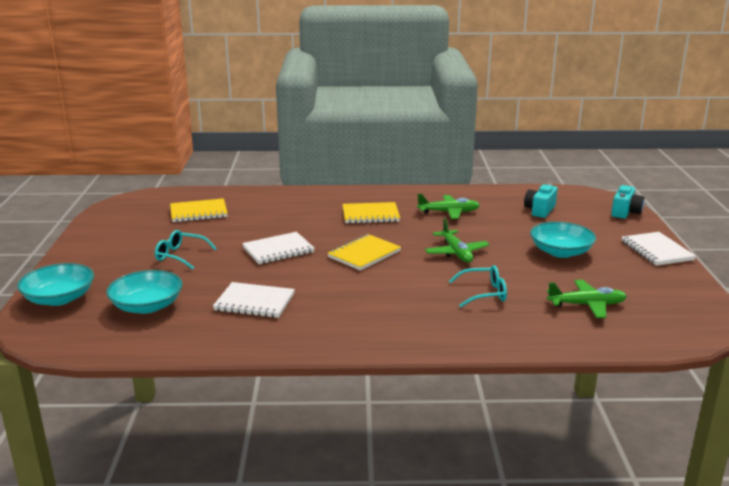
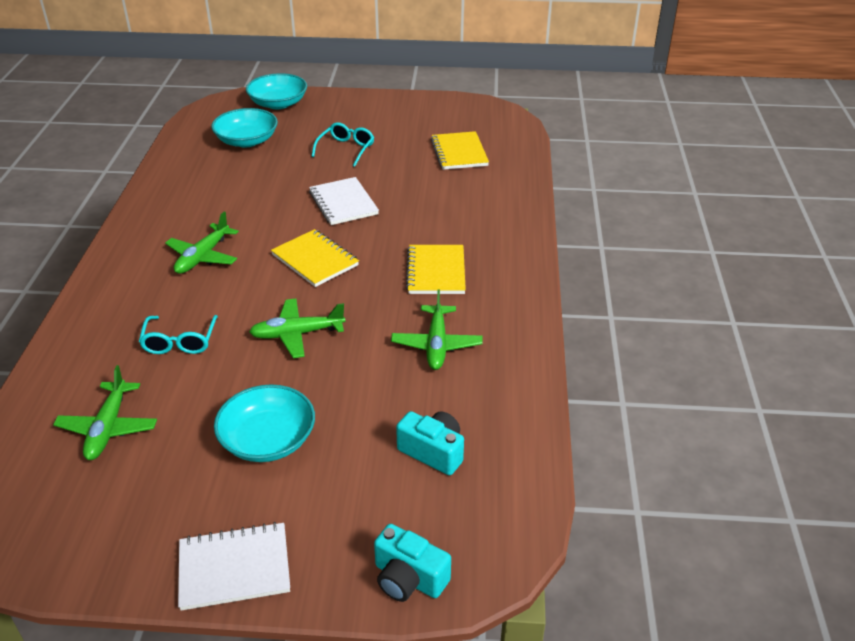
camera: 95 degrees right, 15 degrees up
white notebook [213,282,295,318] -> none
none -> green plane [165,211,239,274]

